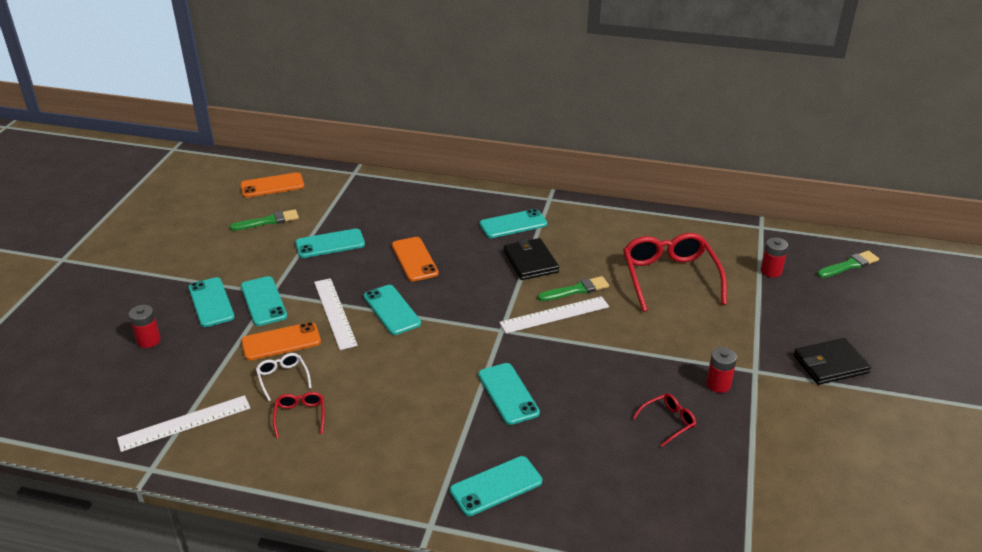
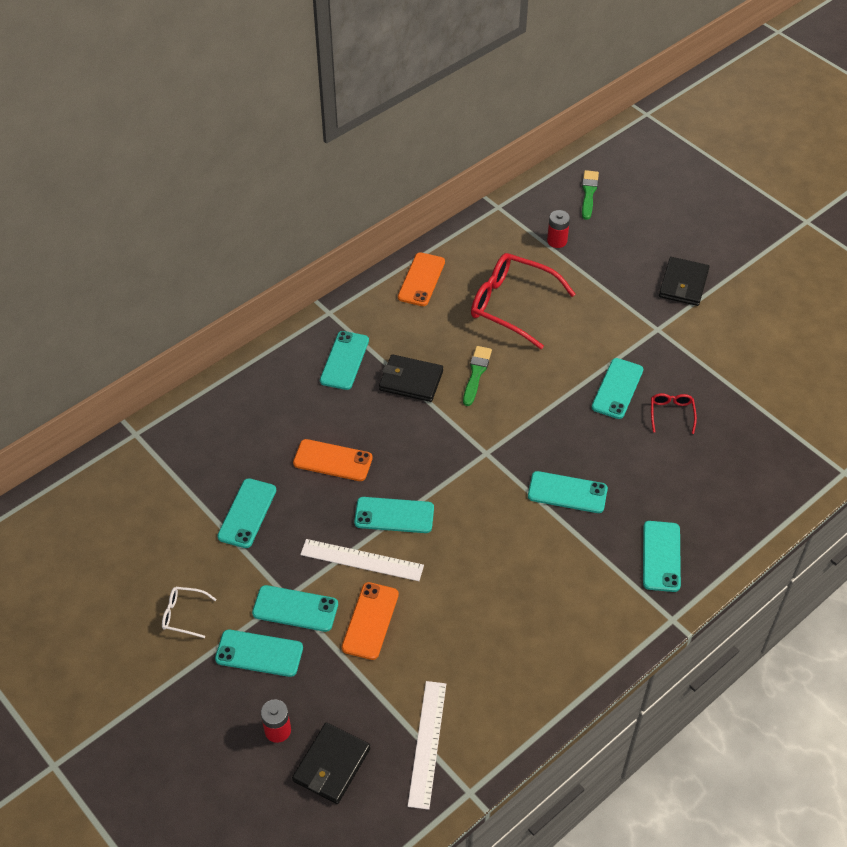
camera: 55 degrees left, 15 degrees up
green brush [230,209,299,231] -> none
orange phone [240,172,304,198] -> orange phone moved to [398,252,445,306]
white glasses [256,353,312,401] -> white glasses moved to [162,587,217,638]
red glasses [273,392,325,438] -> none
white ruler [499,296,609,333] -> none
red battery [706,347,737,393] -> none
none -> black wallet [292,723,370,804]
none -> turquoise phone [591,358,643,419]

